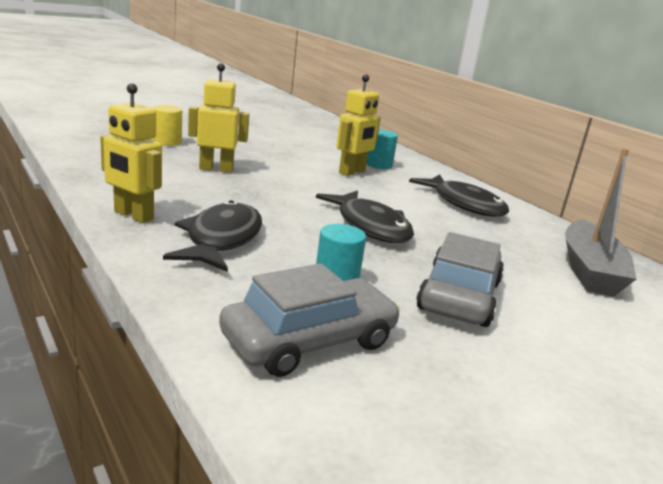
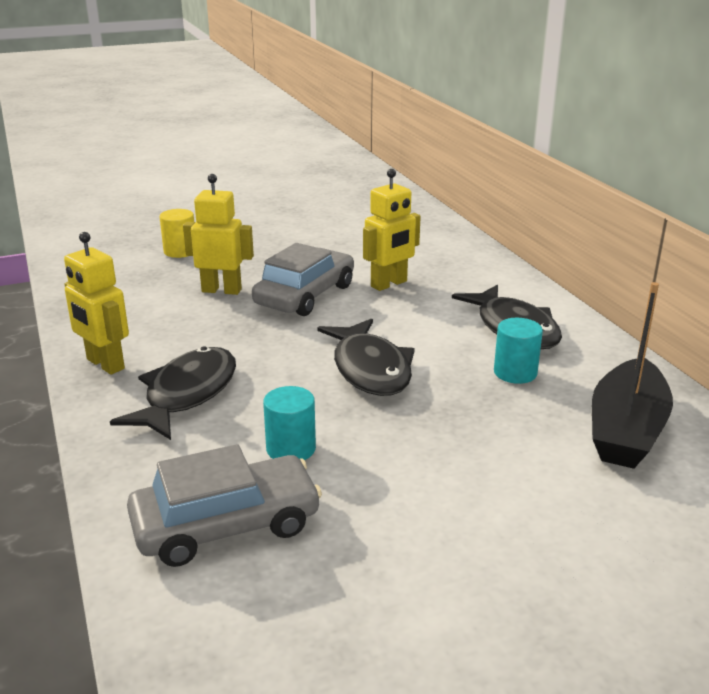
camera: 15 degrees right, 5 degrees up
turquoise cylinder [367,129,398,169] -> turquoise cylinder moved to [494,318,543,384]
grey car [416,232,504,327] -> grey car moved to [252,243,354,316]
grey boat [565,148,637,297] -> black boat [592,282,673,469]

